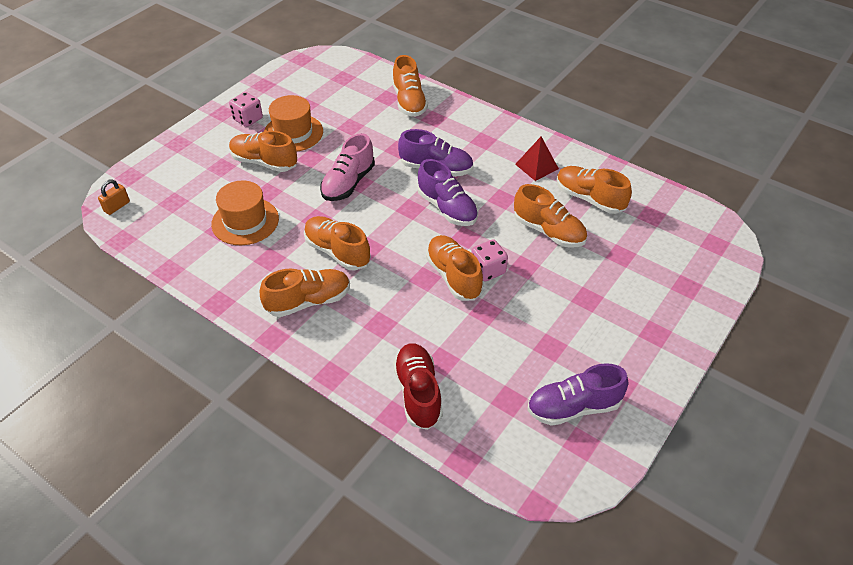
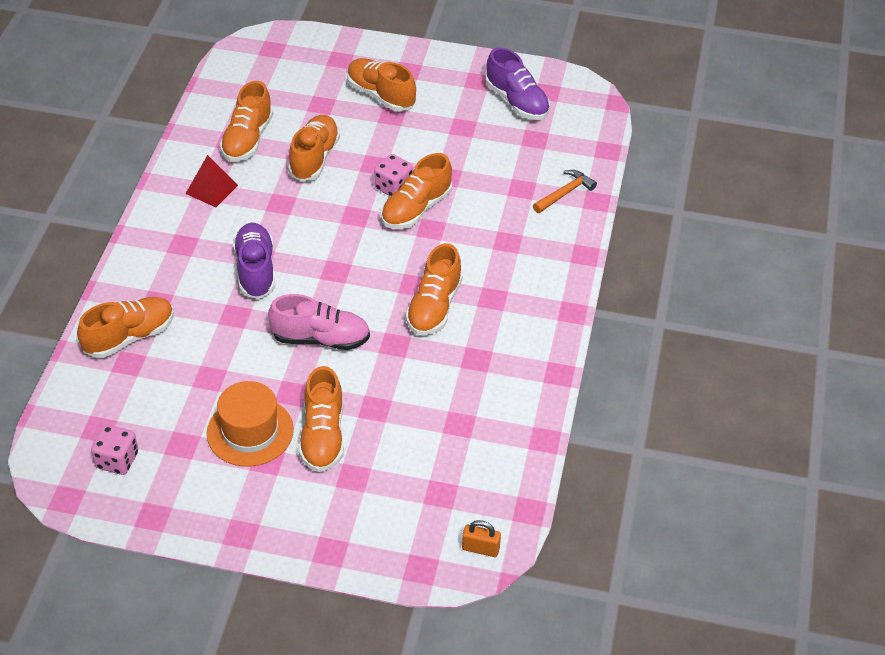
camera: 115 degrees left, 0 degrees up
orange hat [211,181,279,245] -> none
pink dice [229,92,263,127] -> pink dice moved to [91,425,138,475]
orange shoe [260,269,350,317] -> orange shoe moved to [347,58,416,111]
red shoe [393,343,443,430] -> orange hammer [533,170,597,213]
purple shoe [418,159,478,226] -> none

